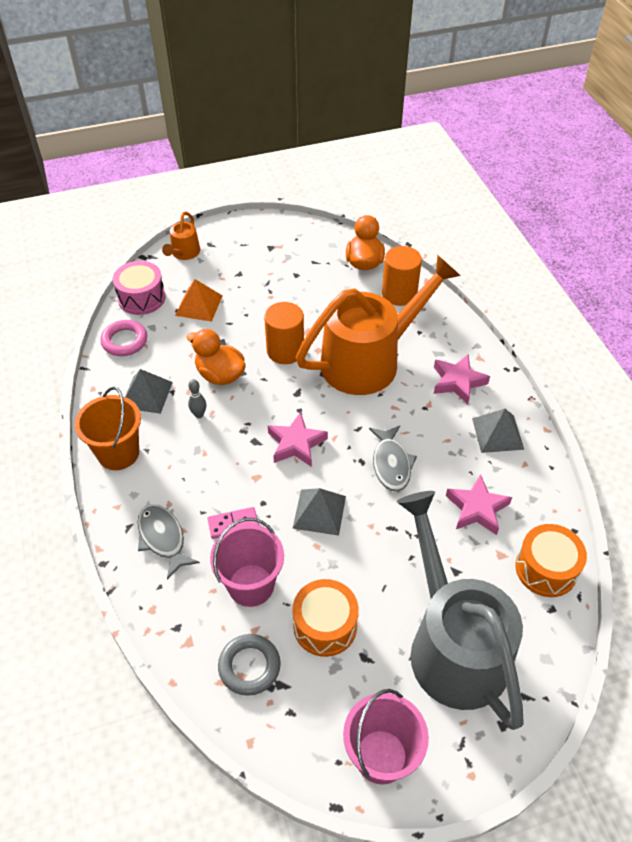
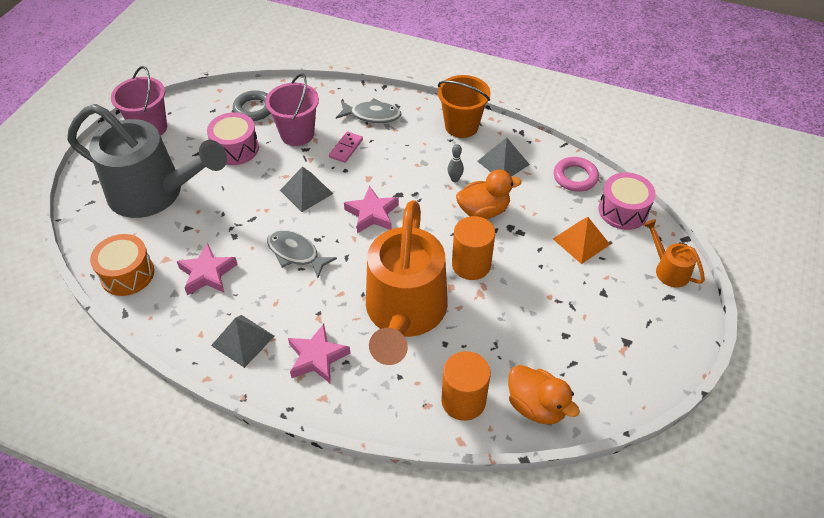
camera: 130 degrees right, 0 degrees up
orange drum [292,579,359,657] -> pink drum [207,112,259,165]

